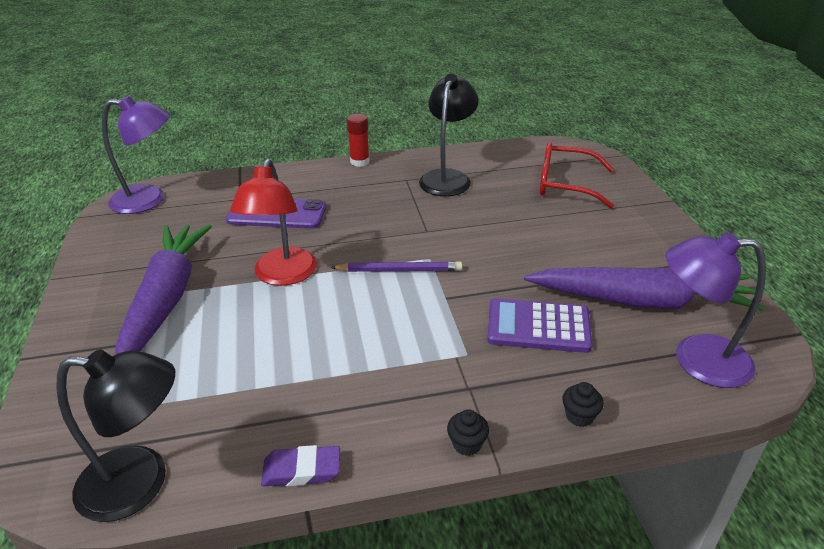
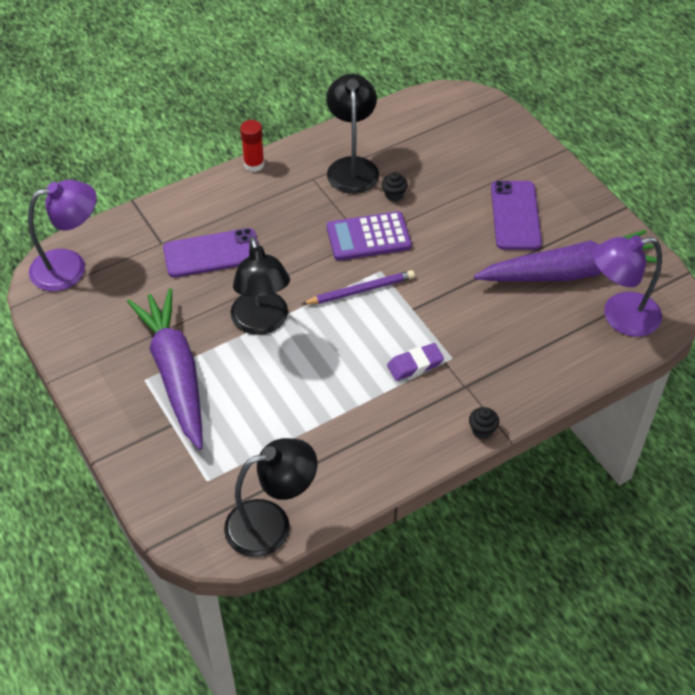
camera: 20 degrees left, 15 degrees up
red lamp [230,159,317,286] -> black lamp [231,236,290,335]
purple eraser [261,445,340,486] -> purple eraser moved to [387,343,444,381]
purple calculator [487,298,592,353] -> purple calculator moved to [327,211,412,261]
red glasses [540,142,614,208] -> none
black cupcake [562,382,604,427] -> black cupcake moved to [382,172,408,201]
none -> purple phone [491,181,542,250]

